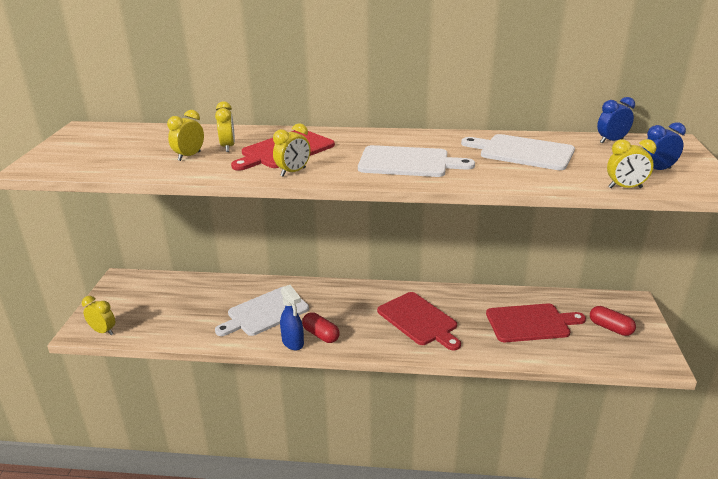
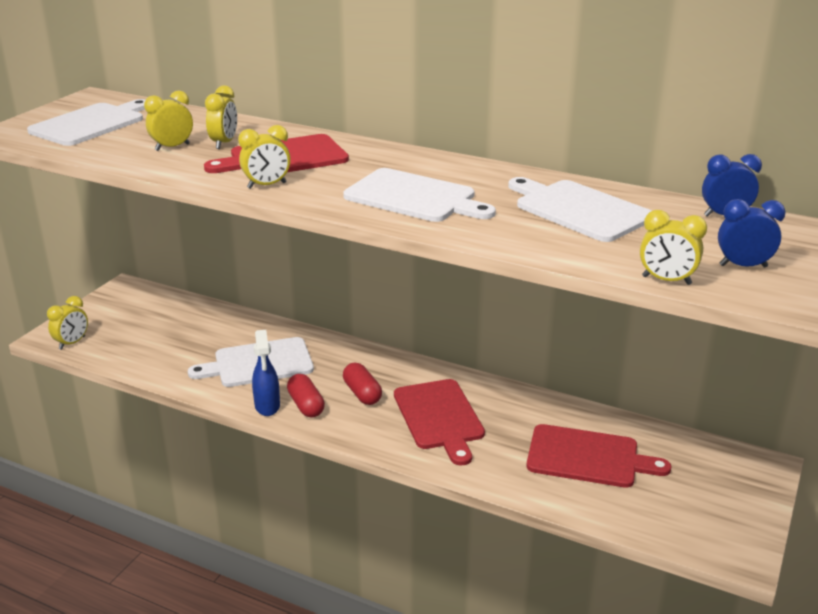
camera: 20 degrees right, 0 degrees up
yellow clock [82,296,115,335] -> yellow clock turned 75 degrees clockwise [47,296,88,350]
red capsule [590,306,636,336] -> red capsule moved to [343,363,382,405]
none -> white cutting board [27,99,146,146]

